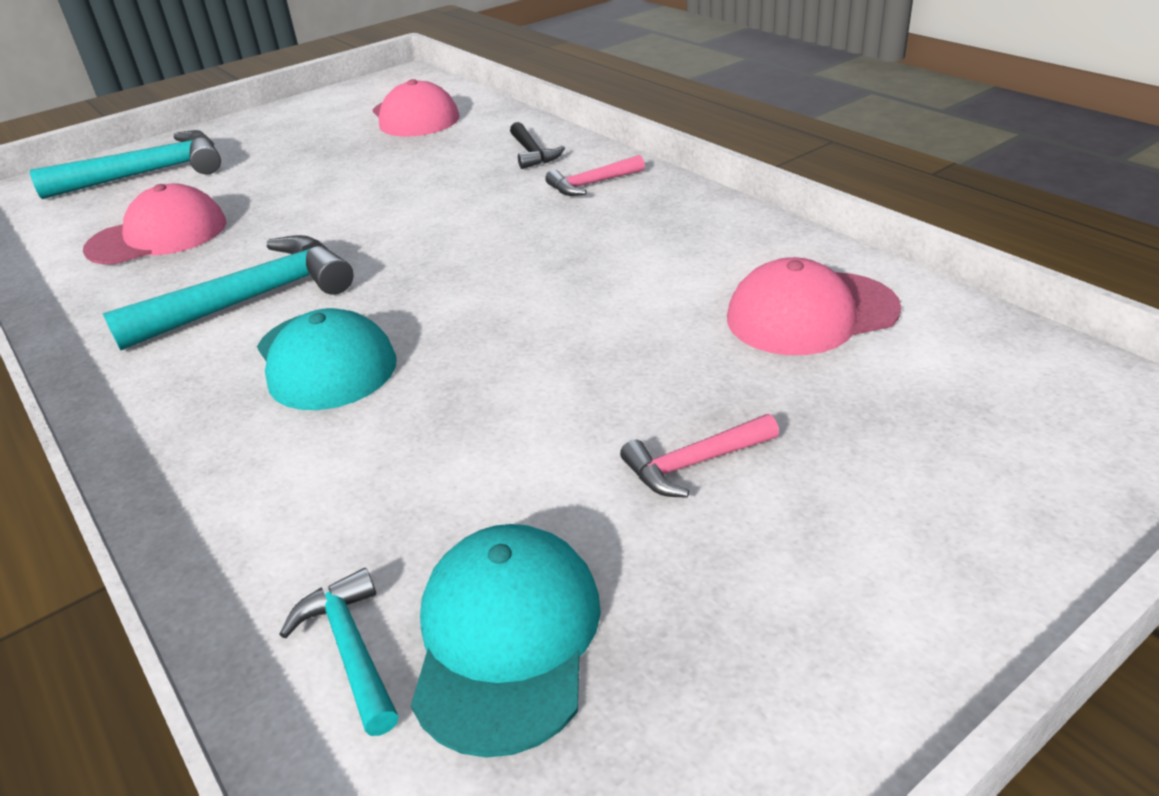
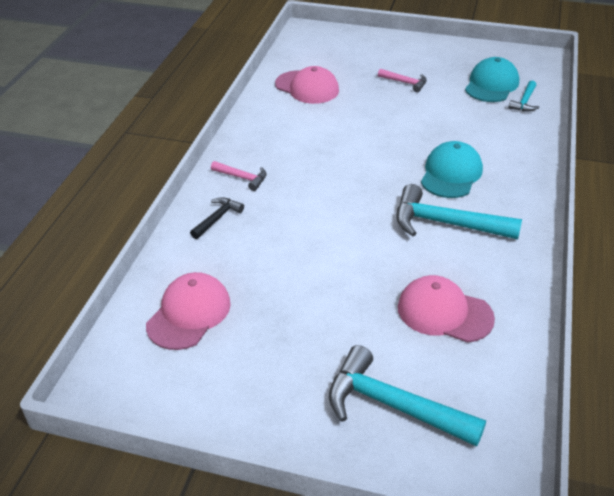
camera: 130 degrees left, 5 degrees up
turquoise cap [411,524,601,758] -> turquoise cap turned 150 degrees clockwise [465,57,519,102]

